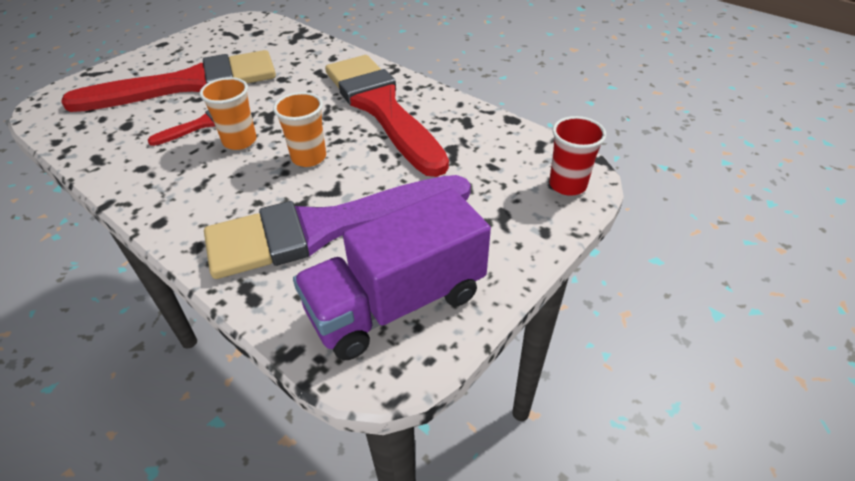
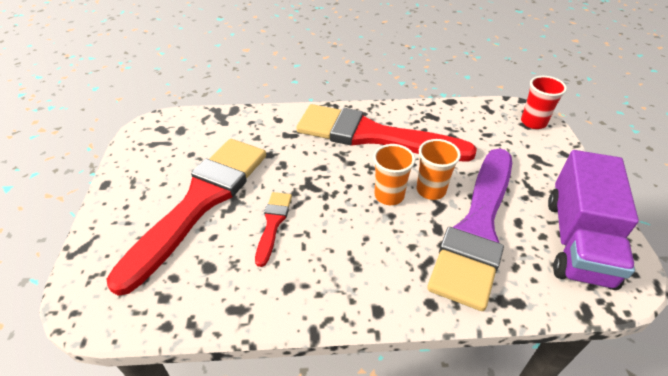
camera: 45 degrees left, 0 degrees up
orange cup [200,77,257,150] -> orange cup moved to [417,139,461,200]

